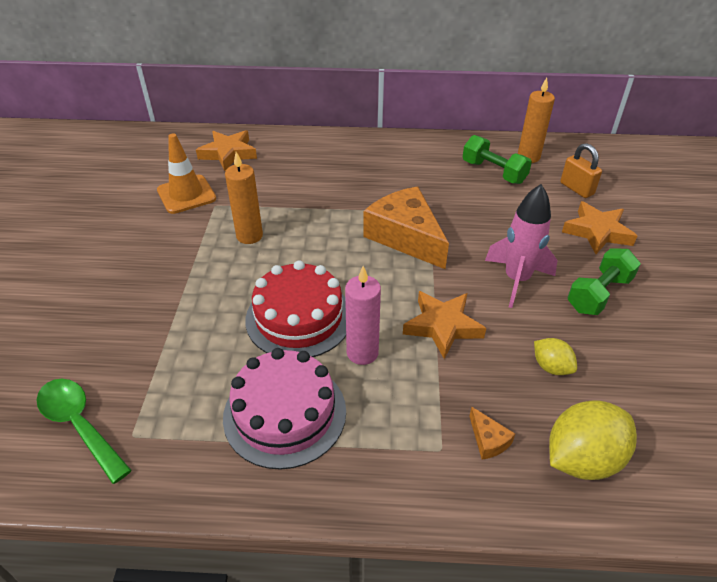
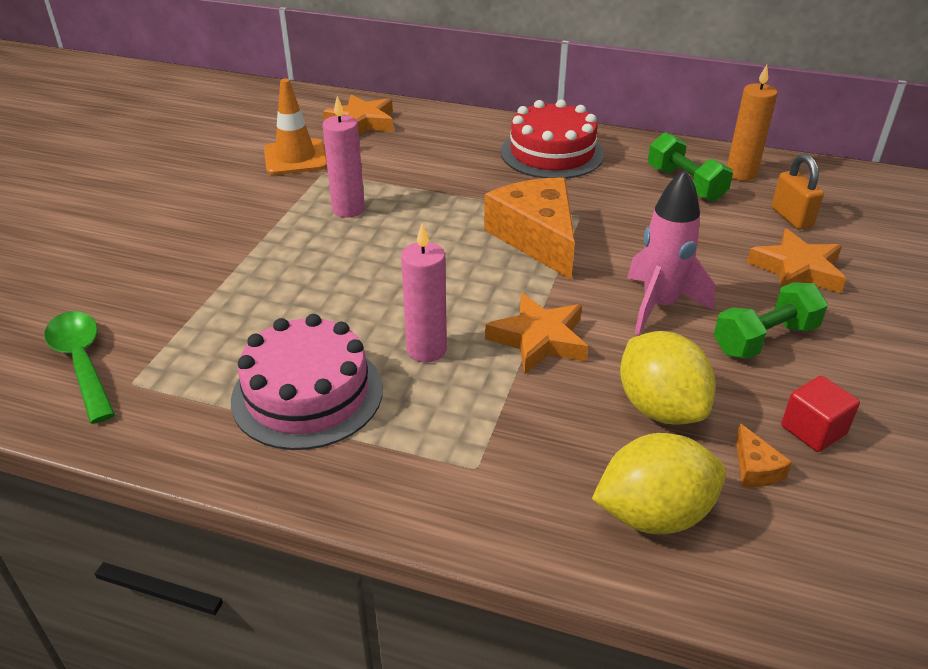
camera: 15 degrees right, 5 degrees down
orange candle [225,152,263,244] -> pink candle [322,96,365,218]
red cake [245,260,346,357] -> red cake moved to [501,99,604,179]
orange cheese [469,407,515,459] -> orange cheese moved to [736,423,792,487]
yellow lemon [534,338,577,375] -> yellow lemon [620,331,716,424], size x1.84
none -> red cube [781,376,860,452]

